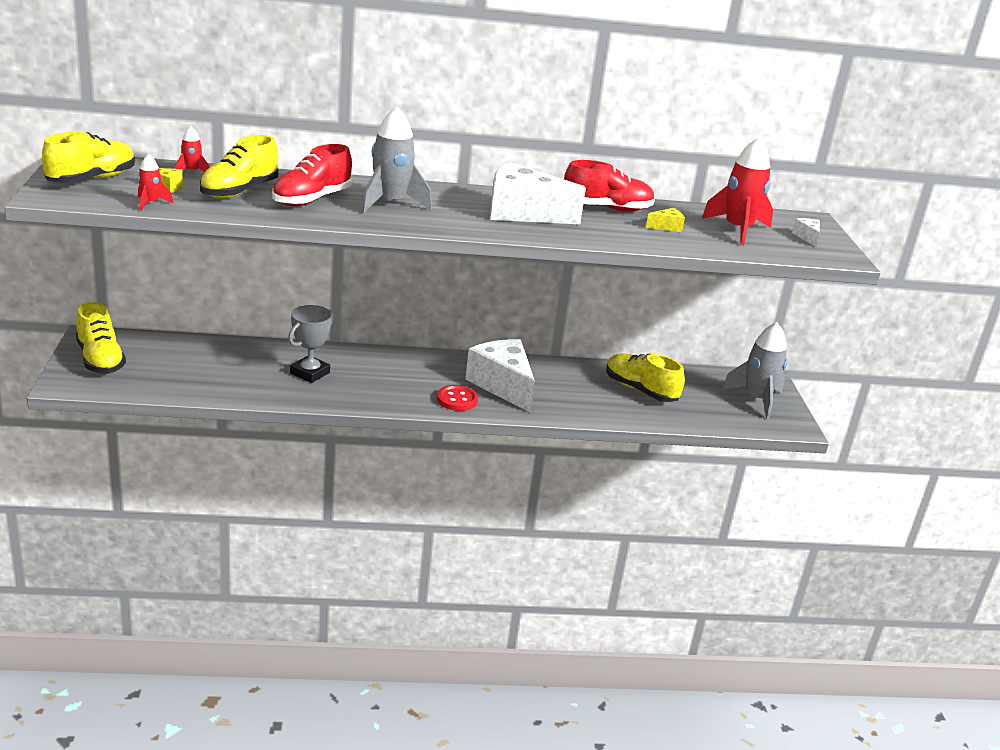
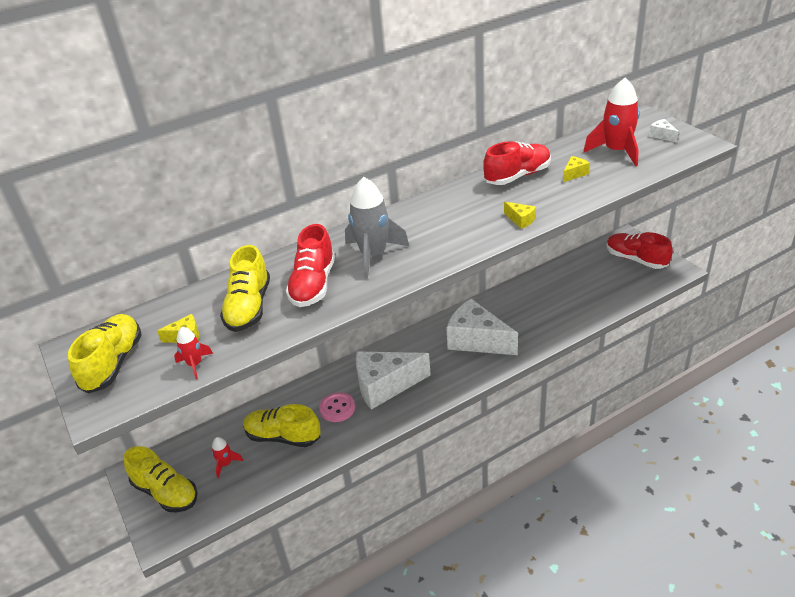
camera: 20 degrees left, 10 degrees up
red rocket [174,126,210,172] -> red rocket moved to [212,437,243,478]
grey trophy [288,305,334,383] -> pink button [319,392,355,422]
red button [437,385,478,411] -> none
white cheese [490,162,586,224] -> white cheese moved to [356,351,431,410]
yellow shoe [606,353,685,402] -> yellow shoe moved to [243,404,321,447]
grey rocket [721,322,788,419] -> red shoe [607,232,673,269]
none -> yellow cheese [504,202,536,229]

